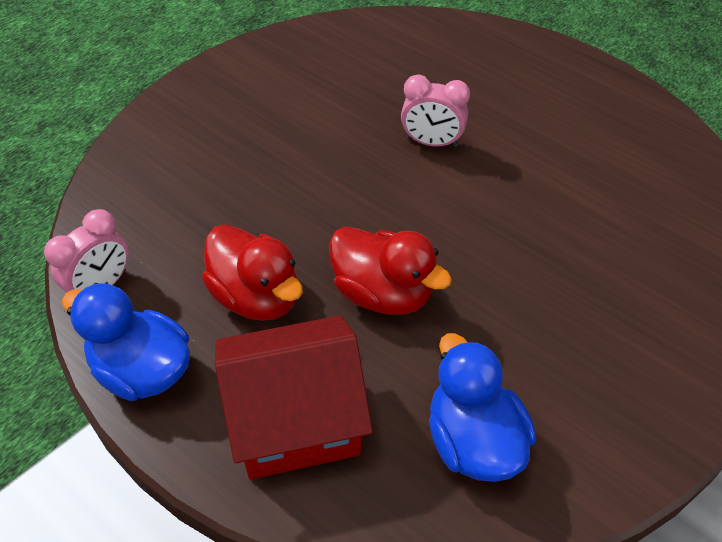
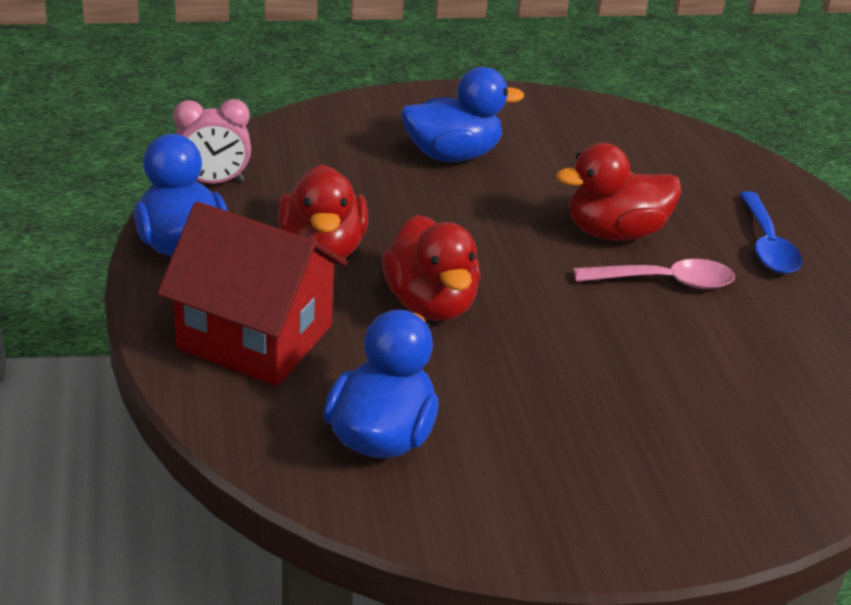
camera: 35 degrees right, 15 degrees down
pink clock [401,74,470,147] -> red duck [556,143,681,241]
none -> blue duck [401,67,524,162]
none -> pink spoon [574,259,735,289]
none -> blue spoon [739,191,802,274]

